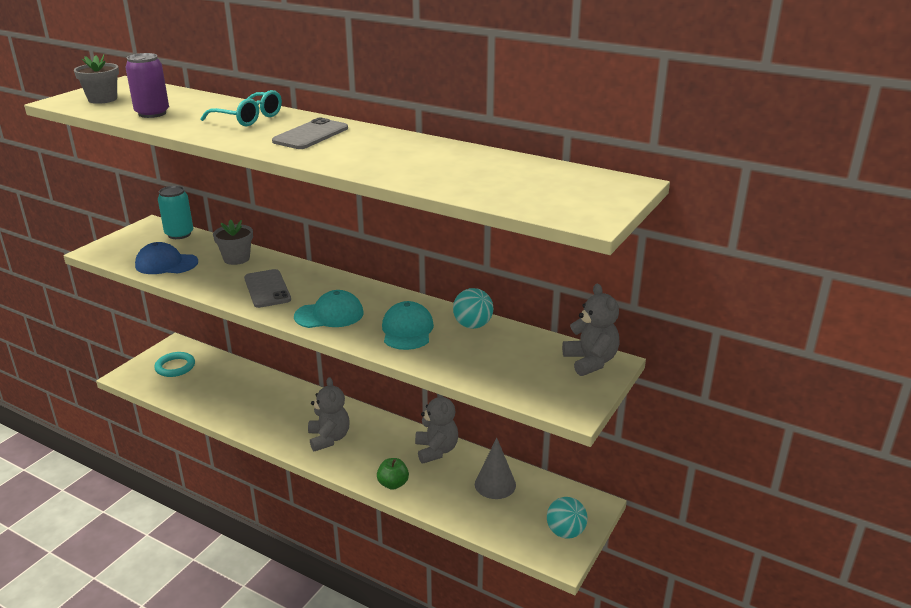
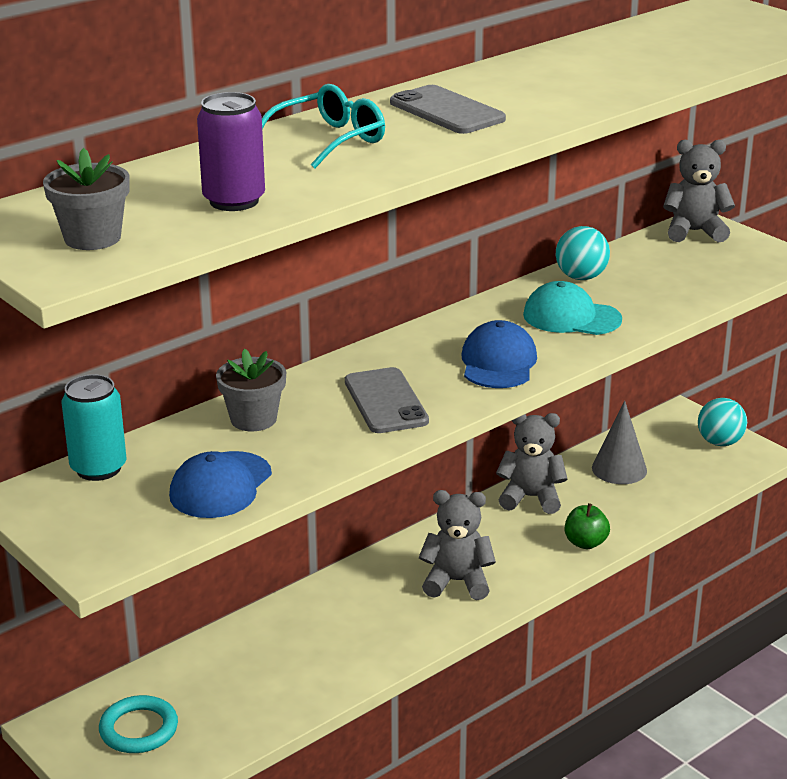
camera: 70 degrees left, 0 degrees up
grey phone [244,269,291,308] -> grey phone turned 75 degrees clockwise [345,367,429,433]
turquoise cap [294,290,363,328] -> blue cap [461,320,537,388]

